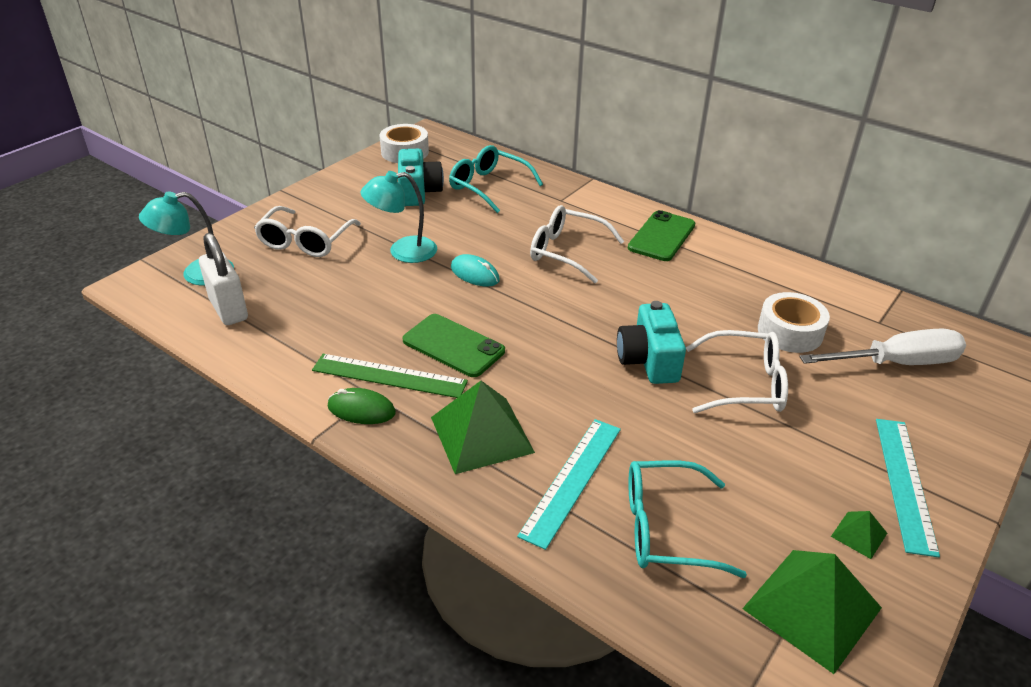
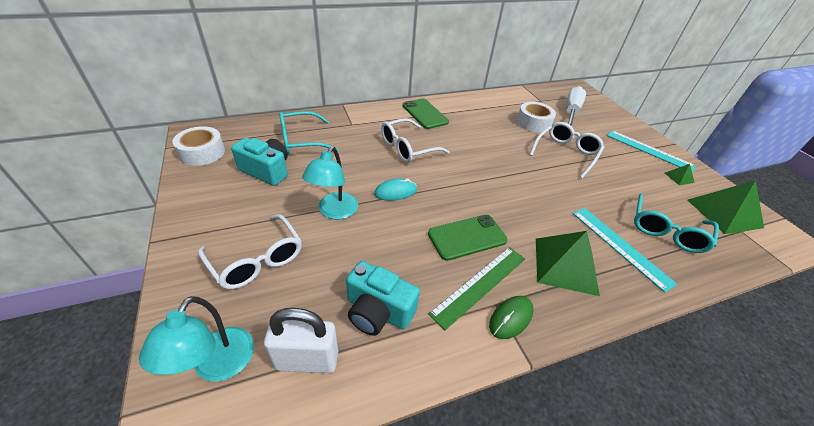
camera: 60 degrees left, 5 degrees up
turquoise camera [617,301,686,384] -> turquoise camera moved to [346,261,420,336]

